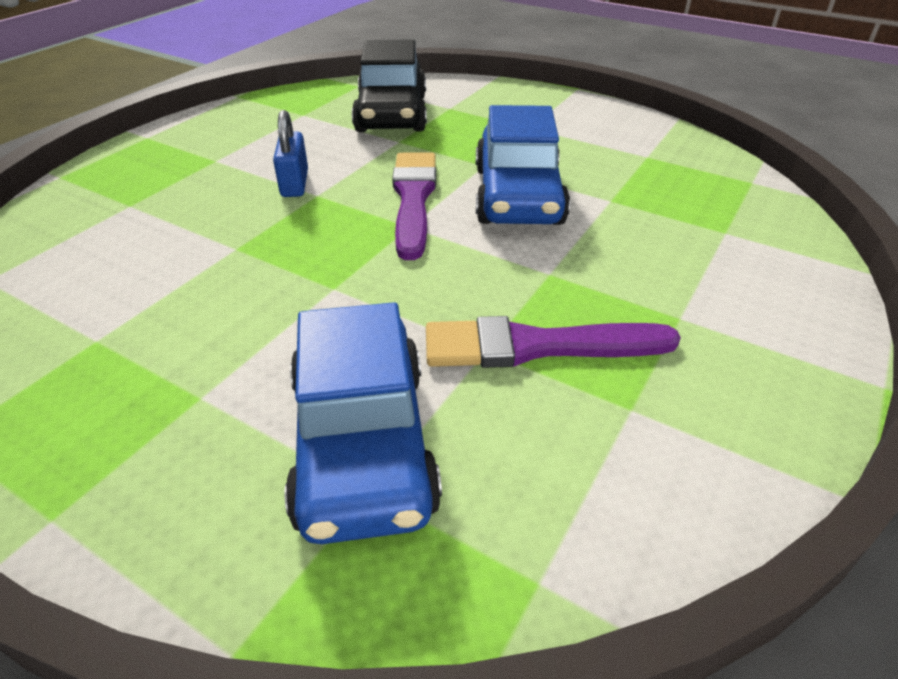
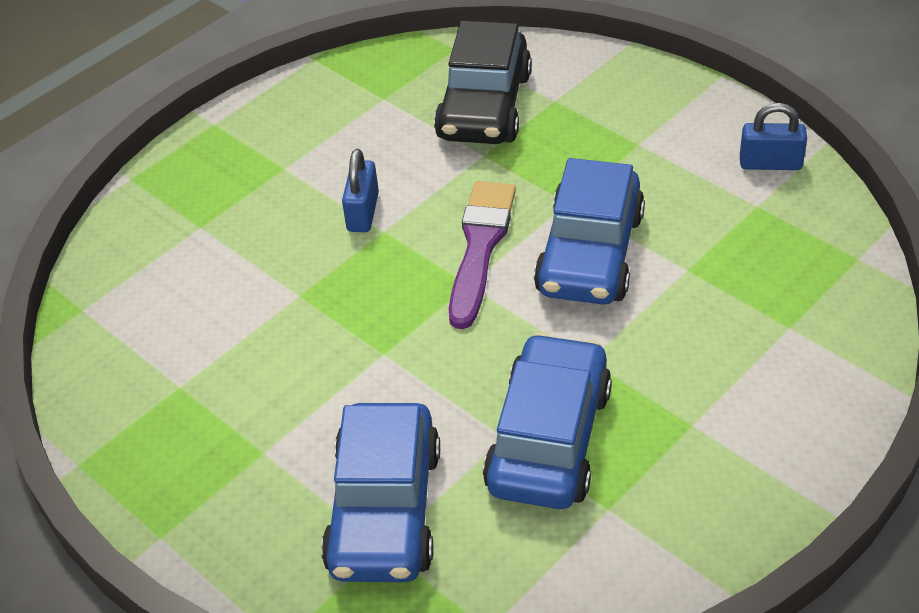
camera: 15 degrees right, 5 degrees up
purple brush [426,316,681,368] -> blue car [483,333,612,509]
none -> blue padlock [740,103,807,170]

